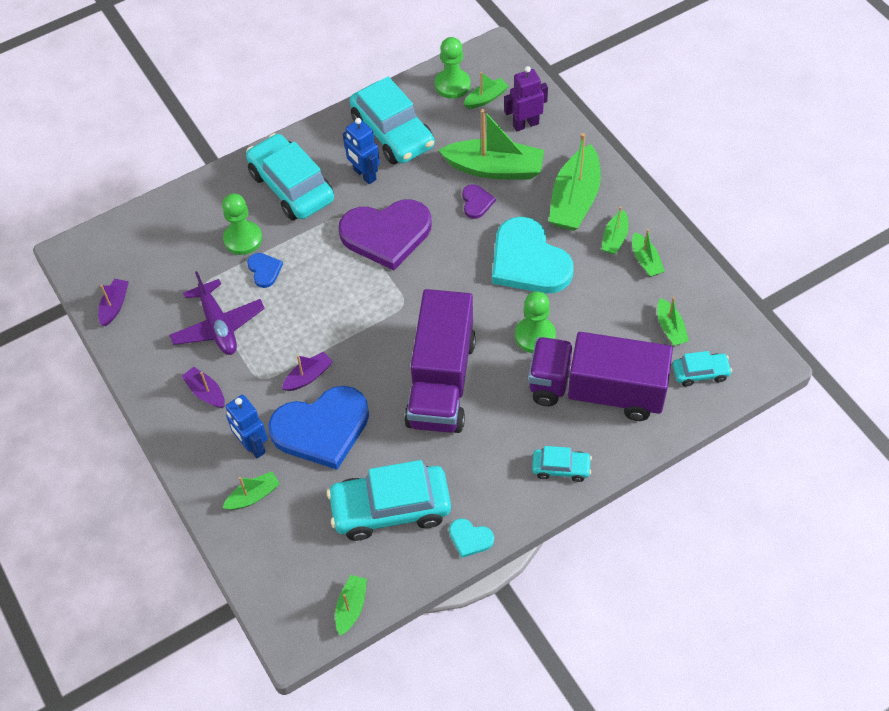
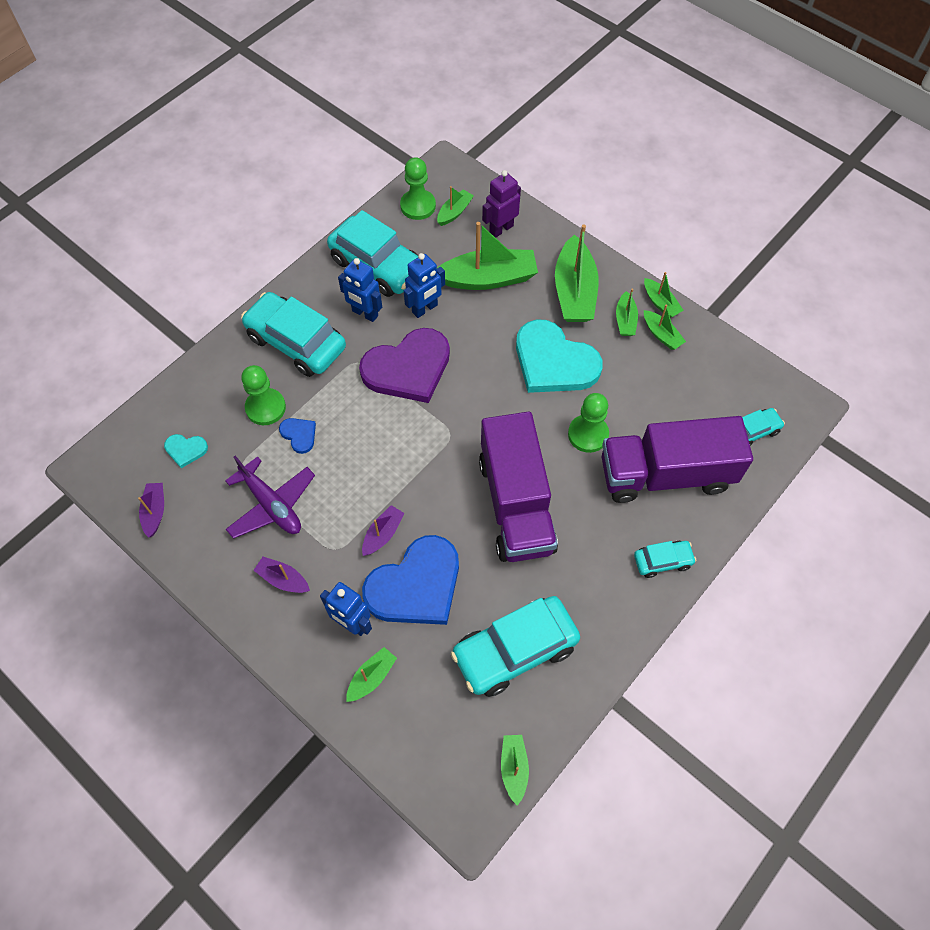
camera: 20 degrees left, 5 degrees up
turquoise heart [449,518,494,558] -> turquoise heart moved to [164,434,208,468]
purple heart [462,184,496,219] -> none
green boat [657,297,689,346] -> green boat moved to [644,272,684,318]
none -> blue robot [404,253,445,318]

